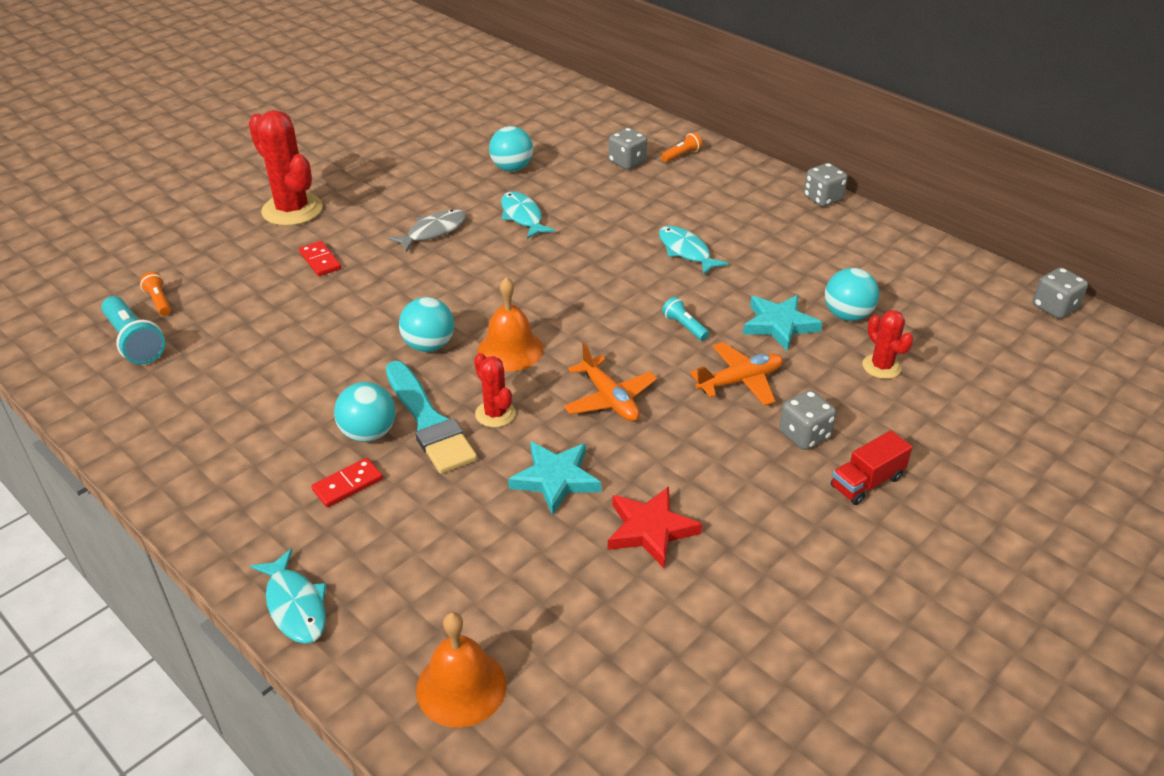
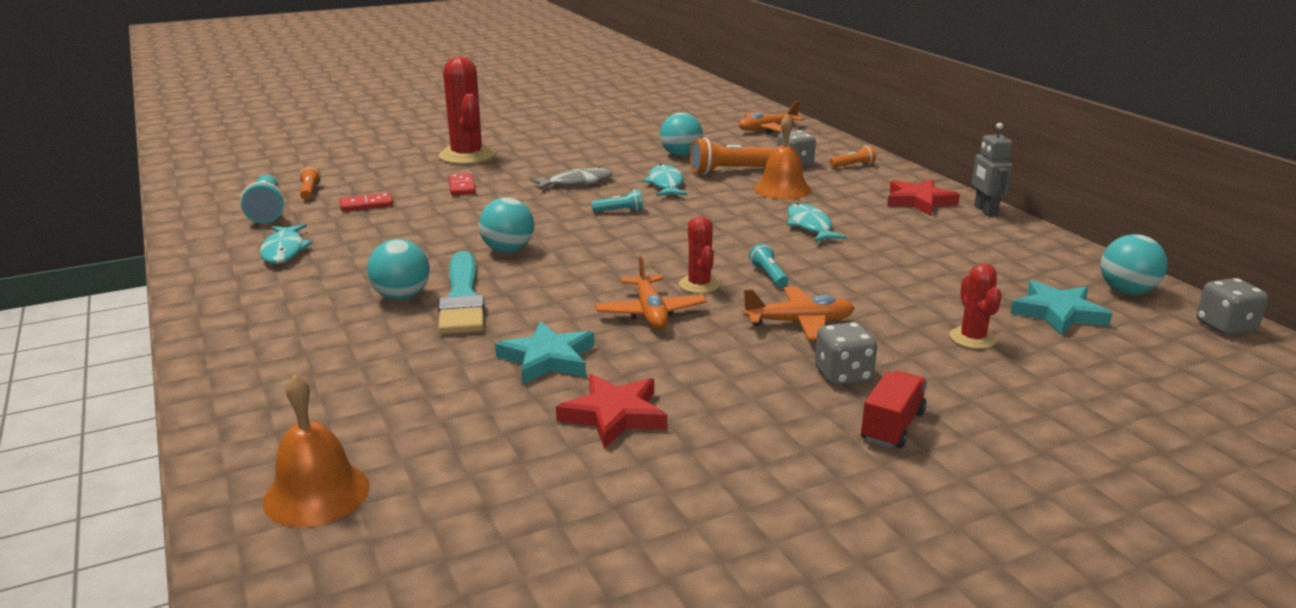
camera: 20 degrees right, 15 degrees down
turquoise fish [250,548,327,644] -> turquoise fish moved to [260,224,313,264]
red domino [311,458,383,507] -> red domino moved to [340,193,393,212]
red cactus [474,353,516,428] -> red cactus moved to [679,216,720,293]
orange bell [478,277,543,371] -> orange bell moved to [754,114,811,199]
turquoise star [743,295,823,351] -> turquoise star moved to [1010,280,1112,335]
grey dice [804,163,848,207] -> grey robot [972,123,1013,216]
turquoise ball [825,268,879,321] -> turquoise ball moved to [1101,234,1168,295]
red truck [831,430,912,505] -> red truck turned 135 degrees clockwise [861,371,927,448]
none -> turquoise flashlight [591,189,643,212]
none -> orange flashlight [690,137,774,175]
none -> orange plane [739,101,804,134]
none -> red star [887,179,960,215]

